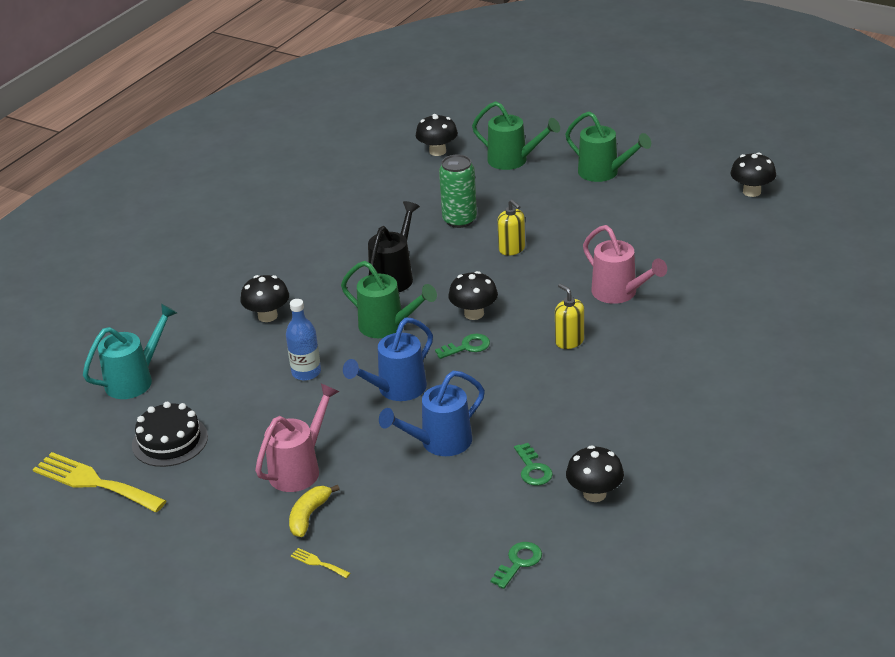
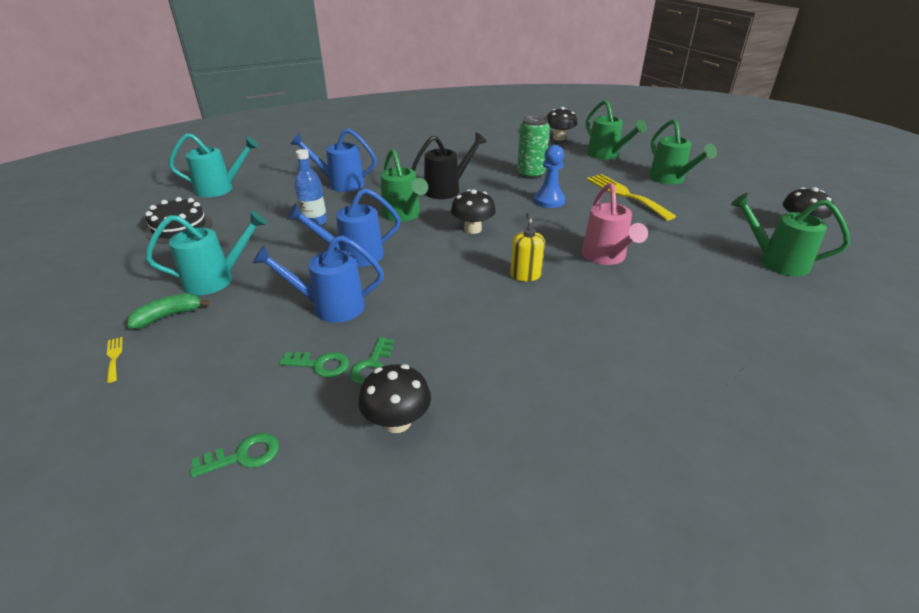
camera: 30 degrees right, 0 degrees up
yellow fork [33,452,166,512] -> yellow fork moved to [586,174,676,220]
black mushroom [240,275,289,322] -> blue watering can [290,129,377,192]
pink watering can [255,383,339,492] -> turquoise watering can [145,210,267,295]
yellow banana [289,485,340,537] -> green banana [127,294,210,329]
green key [435,334,490,359] -> green key moved to [279,352,349,378]
yellow soap dispenser [497,199,525,255] -> blue pawn [534,145,565,208]
none -> green watering can [731,193,850,277]

